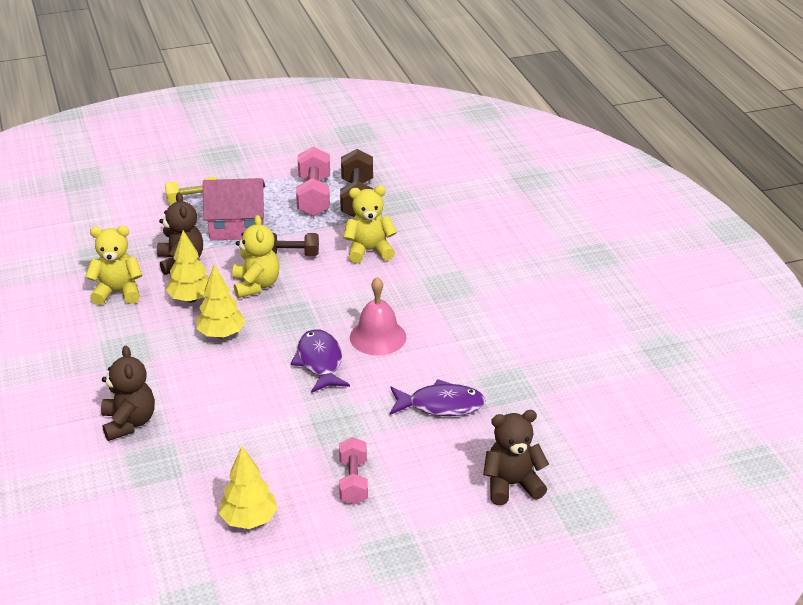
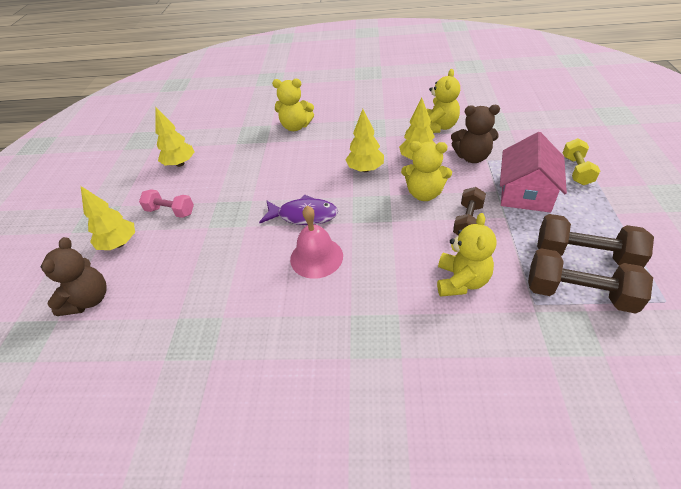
camera: 115 degrees right, 10 degrees up
brown teddy bear [101,346,155,441] -> yellow teddy bear [272,79,314,131]
pink dumbbell [296,147,330,216] -> brown dumbbell [537,214,654,268]
purple fish [390,379,486,416] -> none
none -> yellow tree [81,186,135,250]

